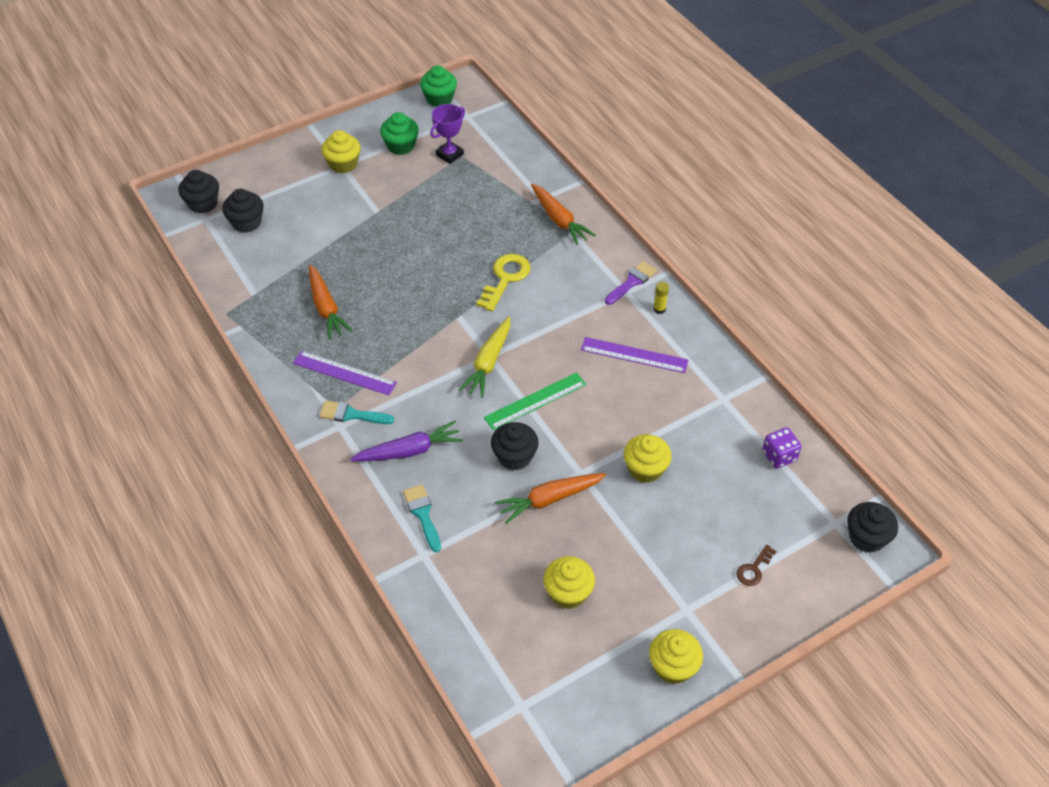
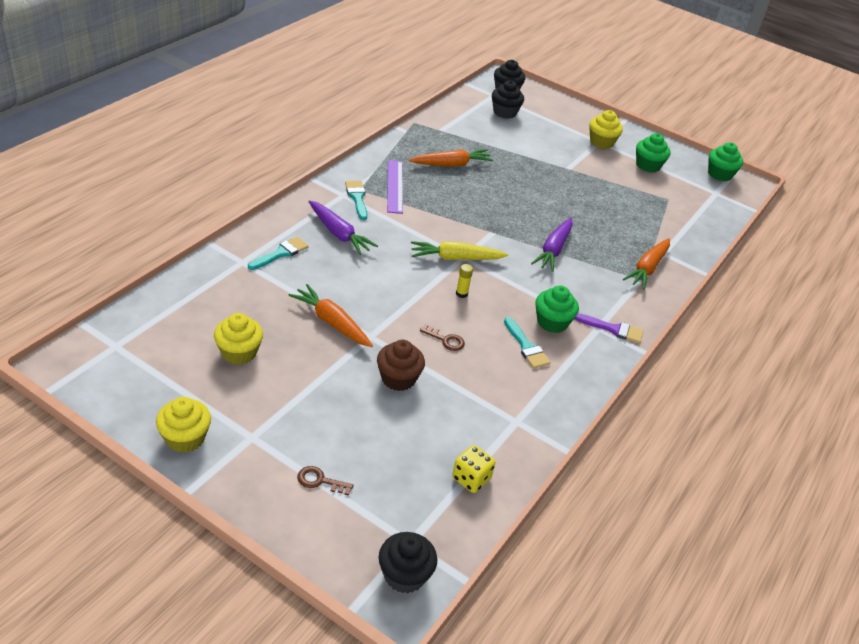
camera: 60 degrees right, 10 degrees down
orange carrot [309,265,353,339] -> orange carrot turned 150 degrees counterclockwise [409,149,494,167]
purple trophy [430,104,465,164] -> none
yellow key [476,254,530,312] -> purple carrot [531,218,573,272]
green ruler [484,372,586,430] -> none
black cupcake [491,422,539,471] -> none
purple ruler [581,337,688,373] -> turquoise brush [504,317,551,369]
yellow cupcake [624,434,672,483] -> brown cupcake [377,340,425,391]
yellow glue stick [653,282,669,314] -> yellow glue stick moved to [456,264,473,298]
purple dice [762,427,802,468] -> yellow dice [452,445,495,493]
none -> brown key [420,324,465,351]
none -> green cupcake [535,285,579,333]

